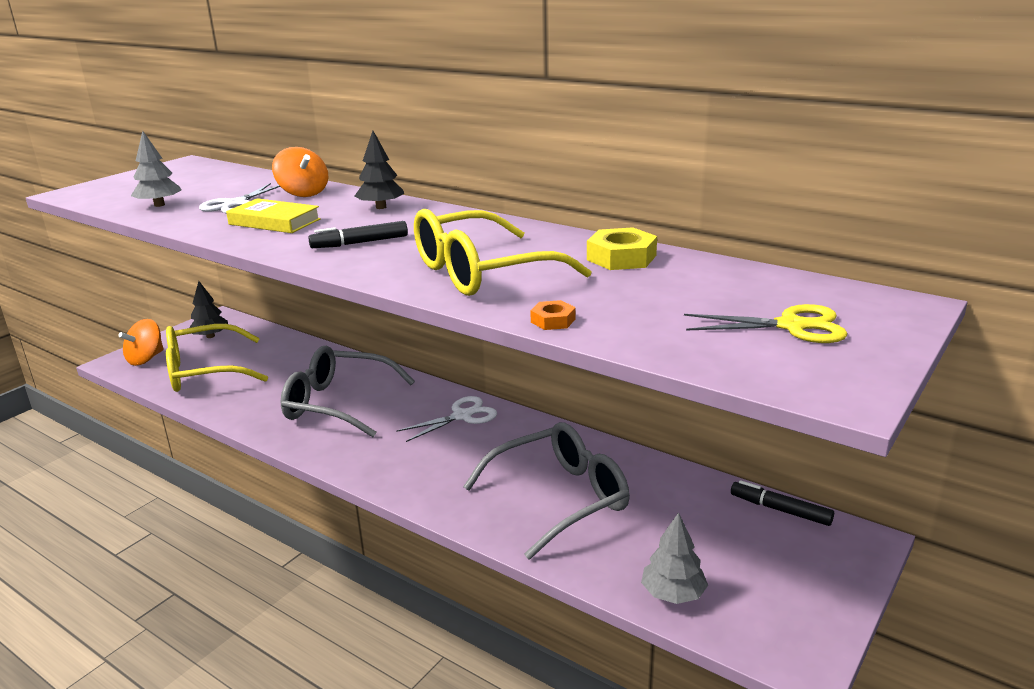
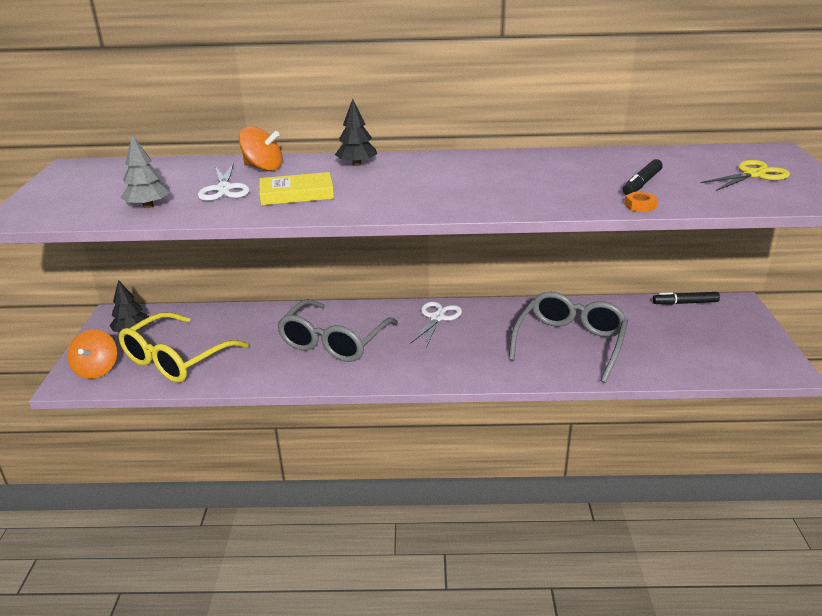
camera: 35 degrees left, 5 degrees up
grey glasses [281,346,415,437] -> grey glasses turned 45 degrees counterclockwise [277,299,398,362]
black marker [308,221,408,248] -> black marker moved to [623,159,663,195]
yellow glasses [414,209,592,296] -> none
yellow nut [587,227,657,270] -> none
grey tree [641,512,708,604] -> none

